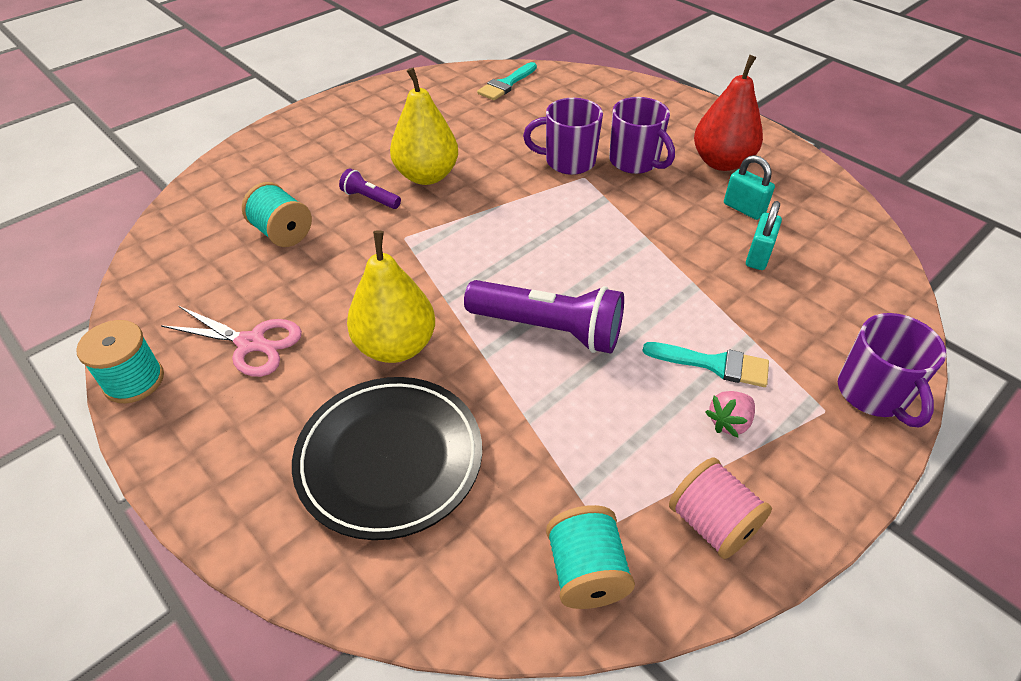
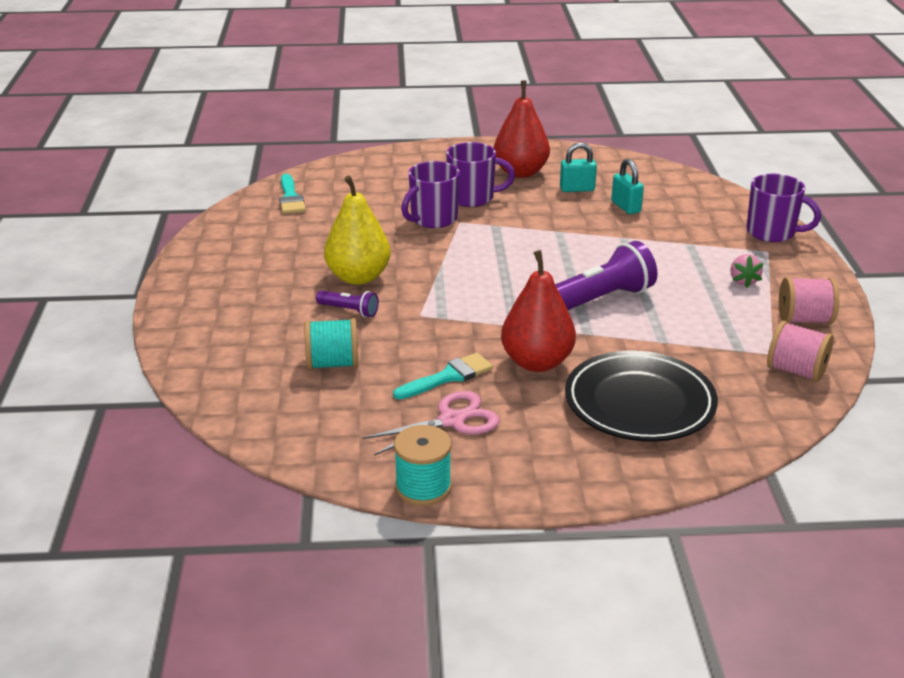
camera: 50 degrees left, 15 degrees down
purple flashlight [339,168,401,209] -> purple flashlight turned 135 degrees counterclockwise [316,290,379,317]
yellow pear [347,230,435,363] -> red pear [501,250,576,372]
turquoise spool [546,505,635,609] -> pink spool [767,321,834,382]
turquoise brush [642,342,769,387] -> turquoise brush moved to [393,353,493,399]

